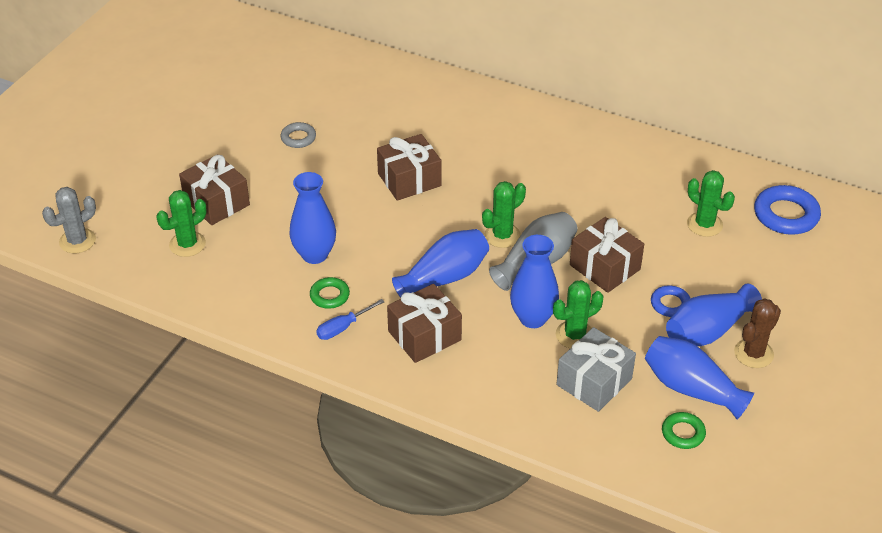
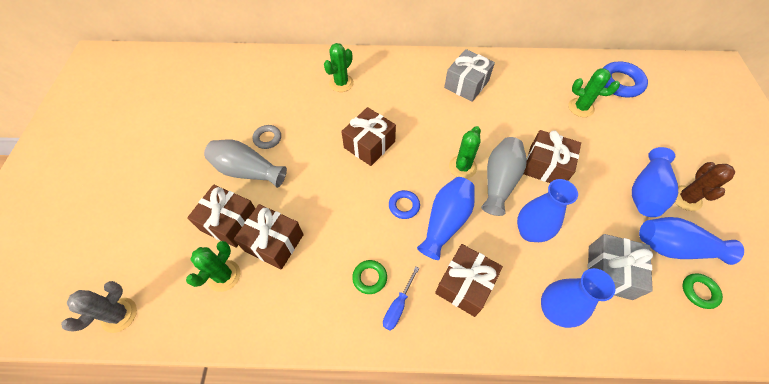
camera: 25 degrees left, 15 degrees up
blue vase [289,172,336,264] -> blue vase moved to [541,268,615,328]
green cactus [553,280,603,348] -> green cactus moved to [324,43,354,92]
blue ring [651,285,690,317] -> blue ring moved to [389,190,420,219]
none -> grey vase [204,140,287,188]
none -> brown gift [234,204,304,270]
none -> grey gift [444,49,495,102]

